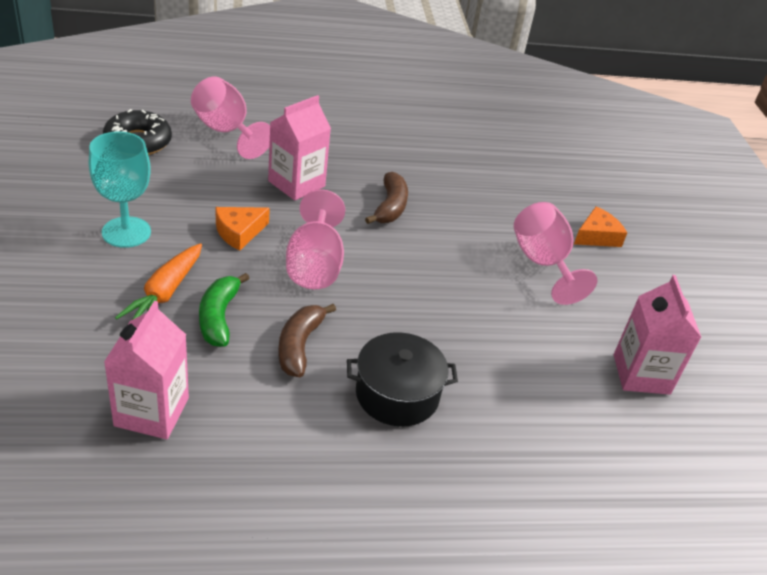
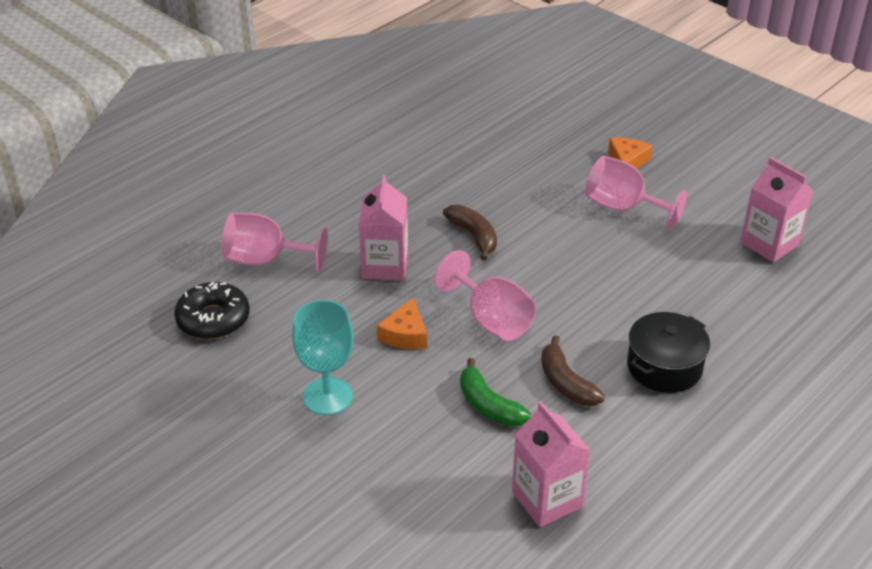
camera: 35 degrees left, 0 degrees up
orange carrot [115,243,202,320] -> none

